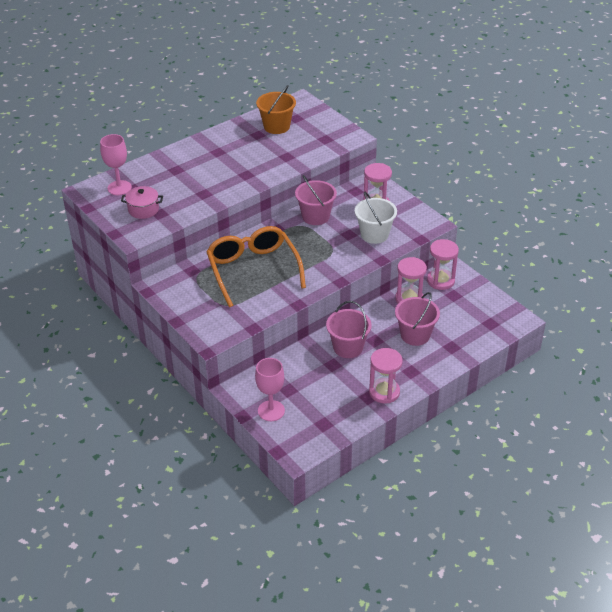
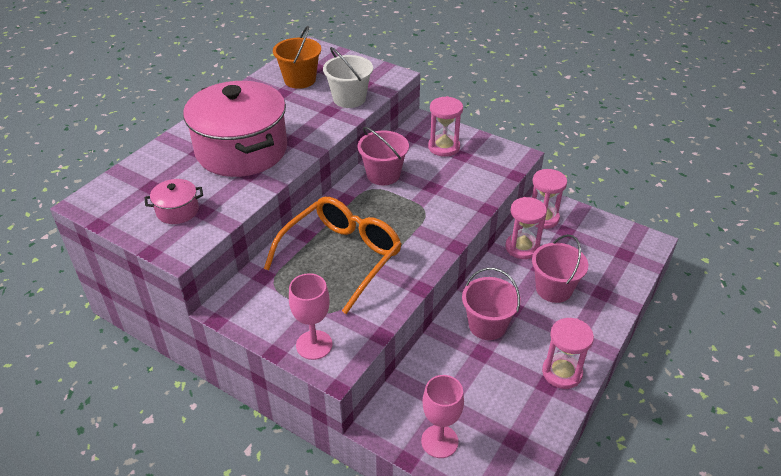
camera: 20 degrees left, 0 degrees up
pink goblet [100,134,132,195] -> pink goblet moved to [289,273,333,360]
orange glasses [206,226,306,307] -> orange glasses turned 75 degrees clockwise [264,197,401,314]
white bucket [355,192,397,244] -> white bucket moved to [323,47,373,108]
none -> pink pot [183,81,287,177]

